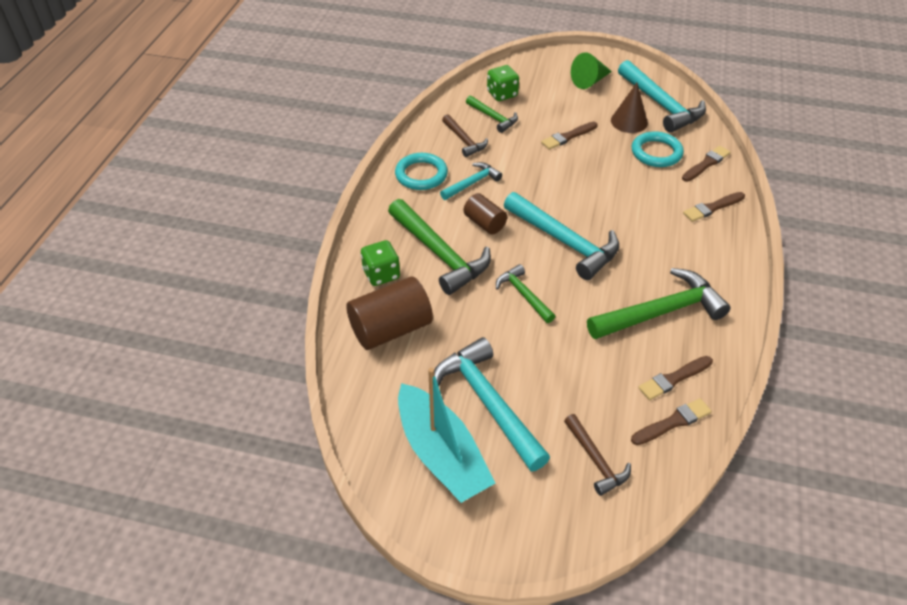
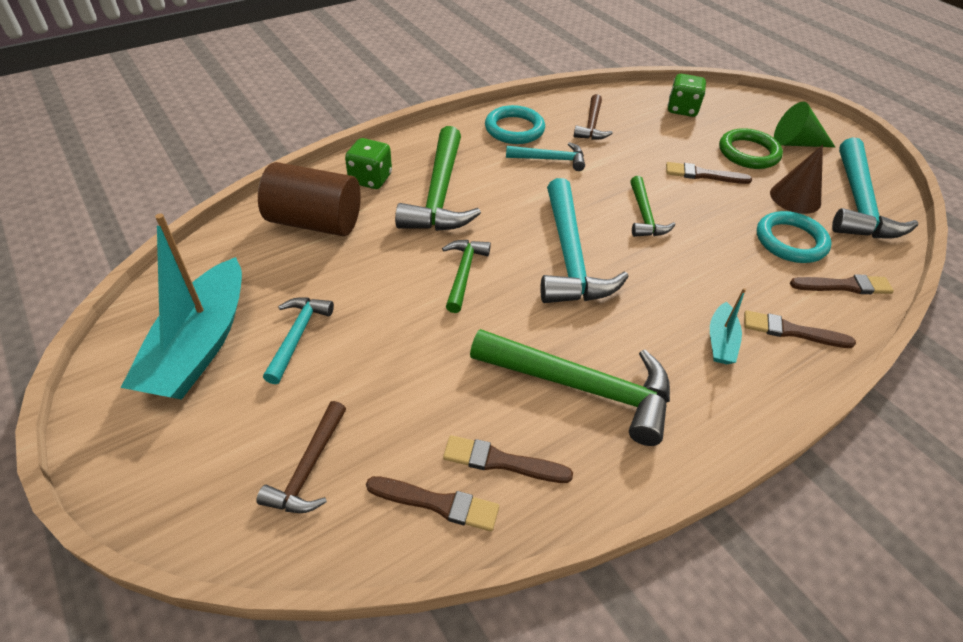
camera: 40 degrees right, 0 degrees up
turquoise hammer [434,337,550,471] -> turquoise hammer [263,298,334,384], size x0.55
brown cylinder [464,193,507,234] -> none
green hammer [466,96,518,133] -> green hammer moved to [630,176,675,237]
none -> turquoise boat [710,288,746,364]
none -> green ring [719,128,783,169]

